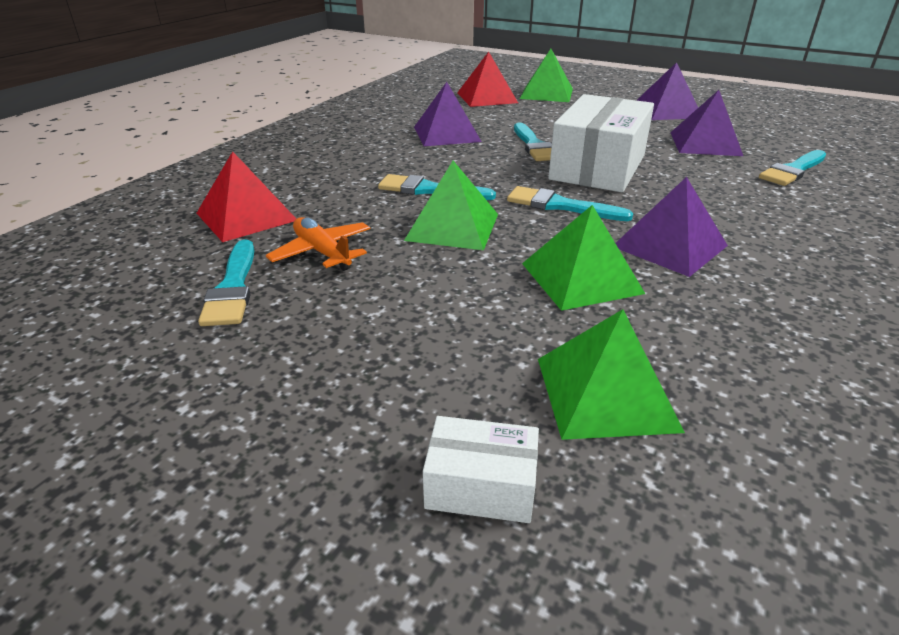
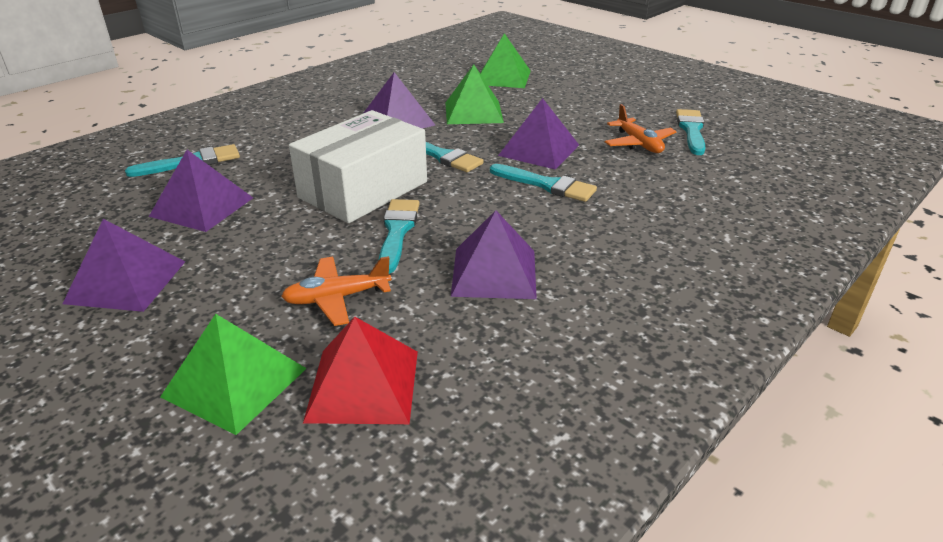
camera: 165 degrees left, 0 degrees up
red pyramid [197,151,296,242] -> none
green pyramid [404,161,498,250] -> purple pyramid [498,98,579,170]
white box [423,416,539,523] -> none
none -> orange plane [281,256,392,326]

